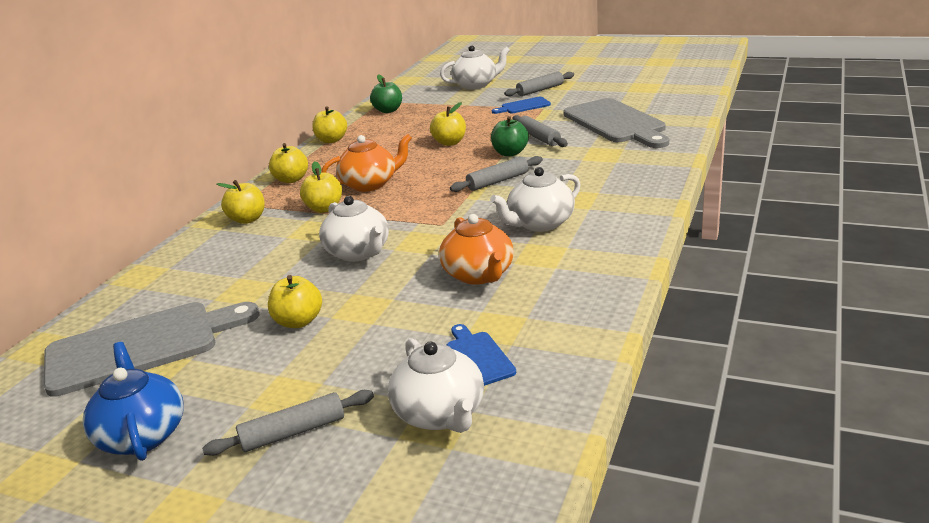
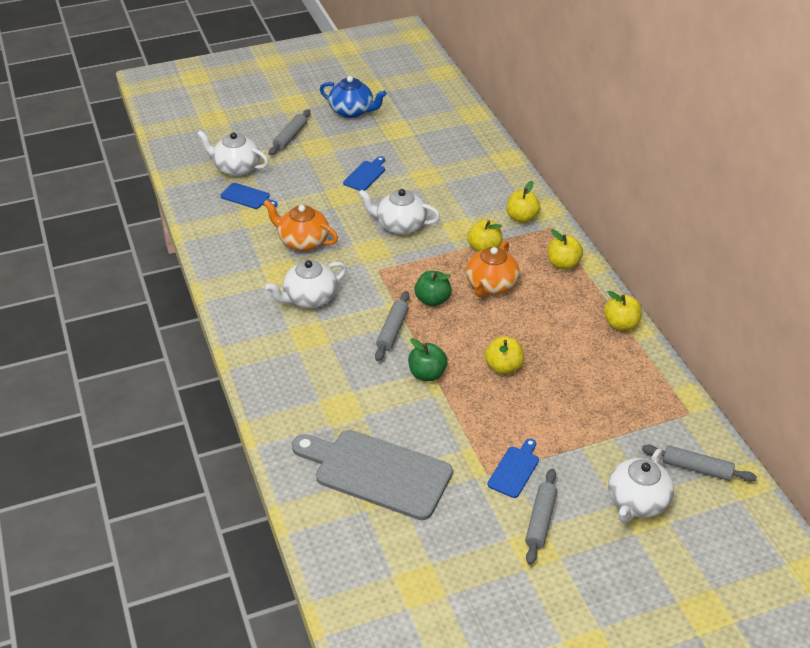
camera: 135 degrees right, 15 degrees up
grey cutting board [44,302,260,397] -> none
yellow apple [268,275,322,328] -> blue cutting board [343,156,385,191]
green apple [370,74,402,113] -> green apple moved to [414,271,452,306]
white teapot [490,167,580,232] -> white teapot turned 135 degrees counterclockwise [265,260,347,308]
grey rolling pin [512,115,568,147] -> grey rolling pin moved to [642,445,757,482]

